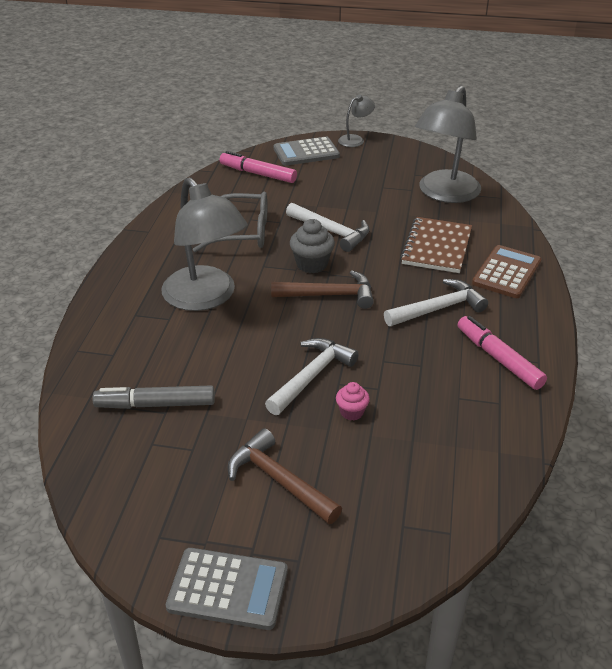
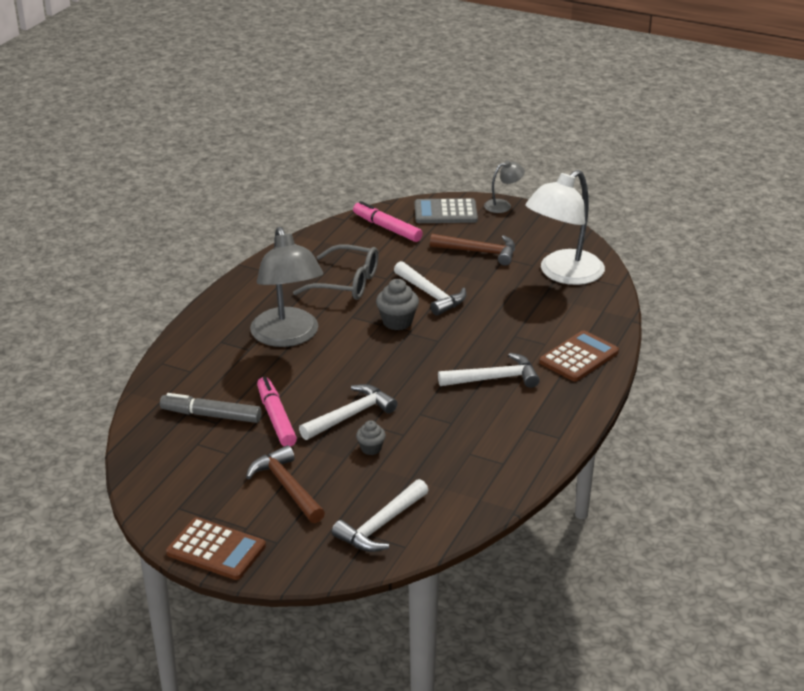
camera: 15 degrees right, 5 degrees down
grey calculator [166,548,288,630] -> brown calculator [166,517,266,580]
brown hammer [271,270,374,309] -> brown hammer moved to [430,234,515,266]
pink cupcake [336,382,370,421] -> grey cupcake [356,420,386,455]
brown notebook [400,217,472,273] -> none
grey lamp [415,86,481,203] -> white lamp [525,170,605,285]
pink marker [458,316,547,390] -> pink marker moved to [257,377,297,447]
none -> white hammer [332,479,429,552]

